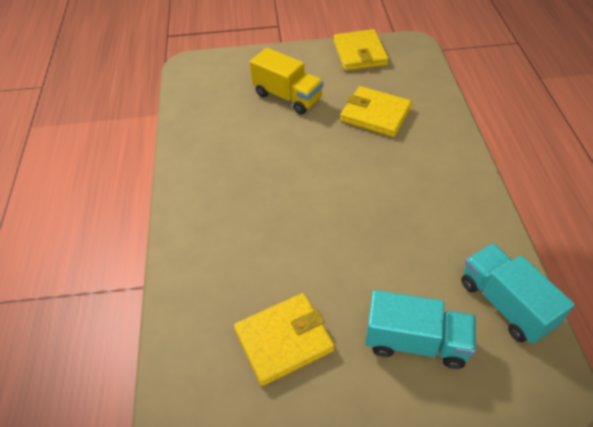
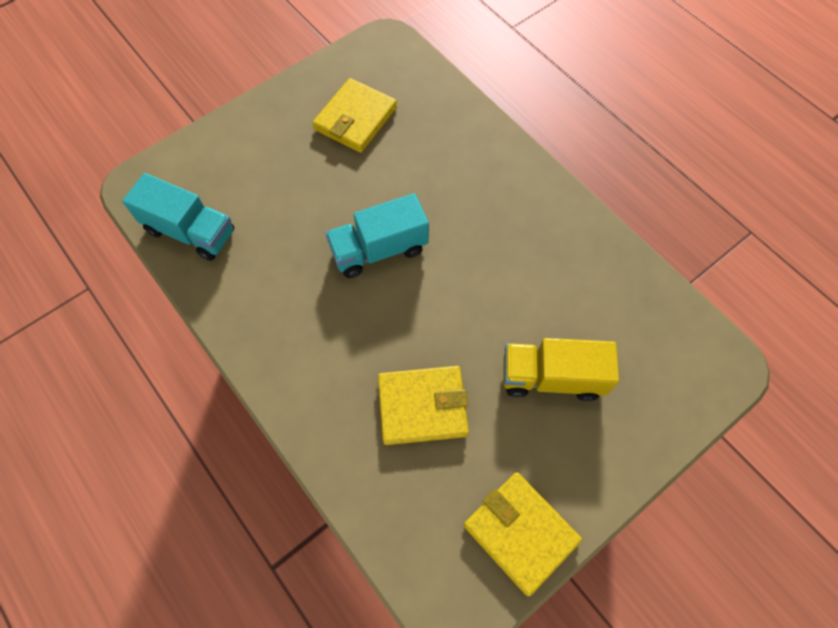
camera: 145 degrees right, 15 degrees up
turquoise truck [366,290,476,369] -> turquoise truck moved to [325,193,429,278]

